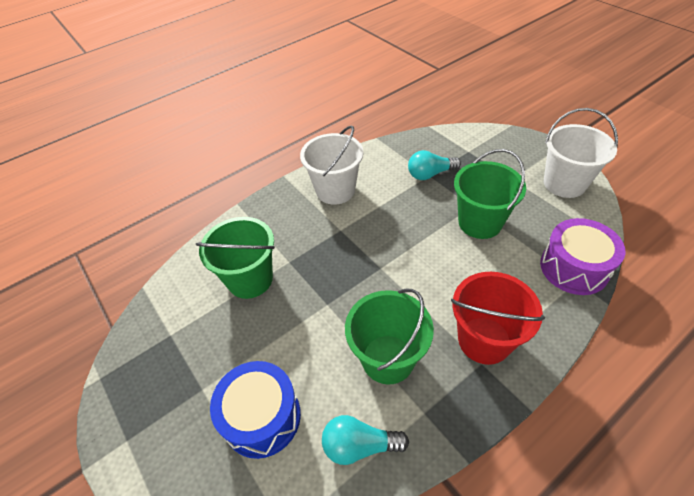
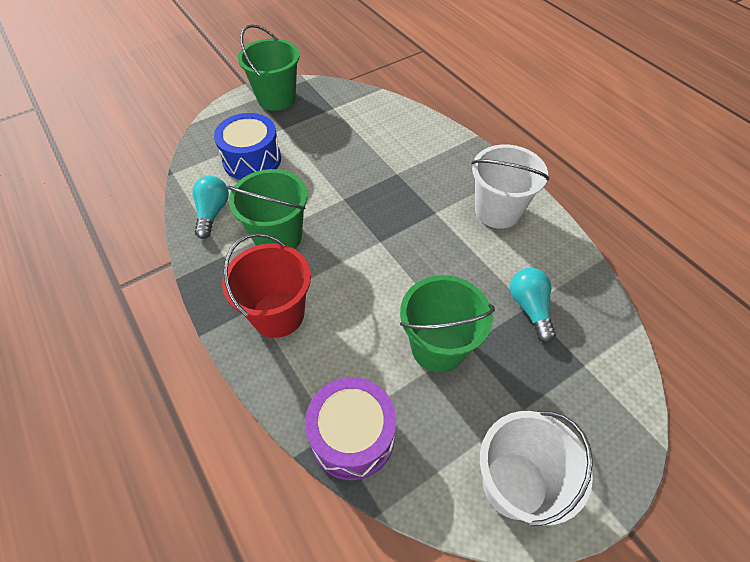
camera: 90 degrees right, 5 degrees up
green bucket [196,217,275,299] -> green bucket moved to [238,24,300,111]

